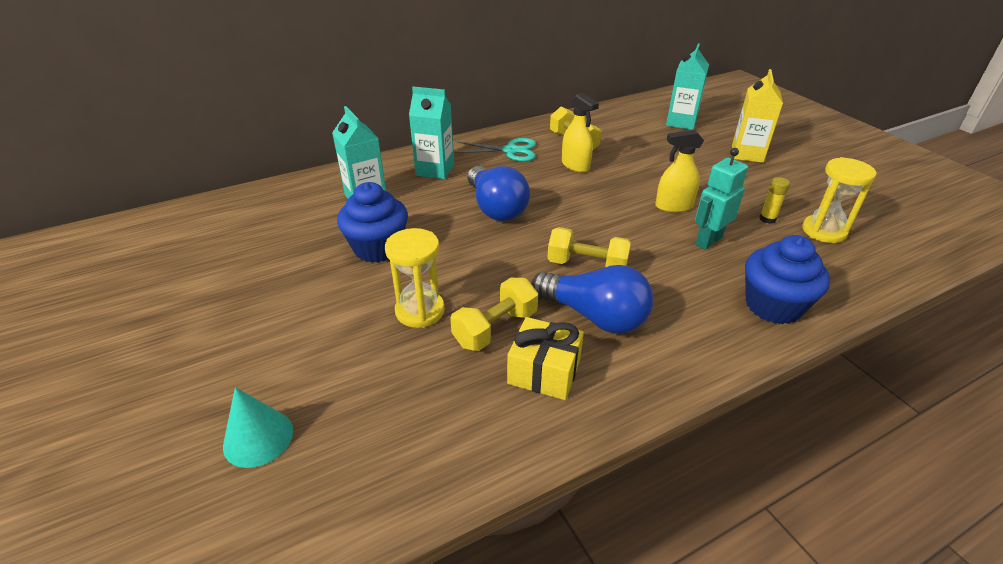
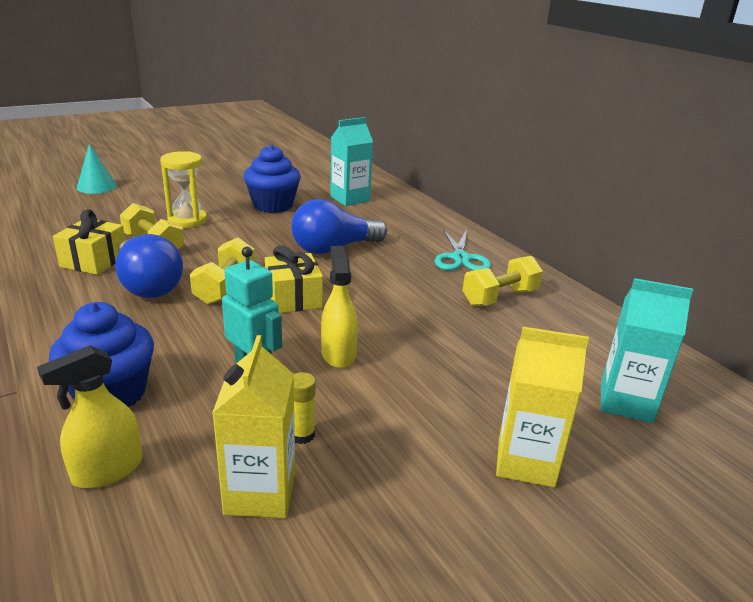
camera: 85 degrees right, 10 degrees down
turquoise carton [409,86,454,179] -> none
blue light bulb [531,265,654,334] -> blue light bulb turned 60 degrees counterclockwise [115,234,183,298]
yellow spray bottle [562,93,599,173] -> yellow spray bottle moved to [37,345,142,489]
yellow hourglass [802,157,877,243] -> yellow carton [212,335,295,518]
none -> yellow gift [265,245,323,313]

